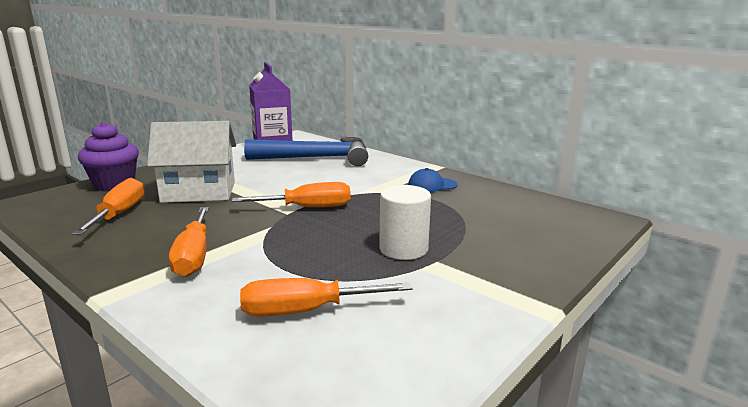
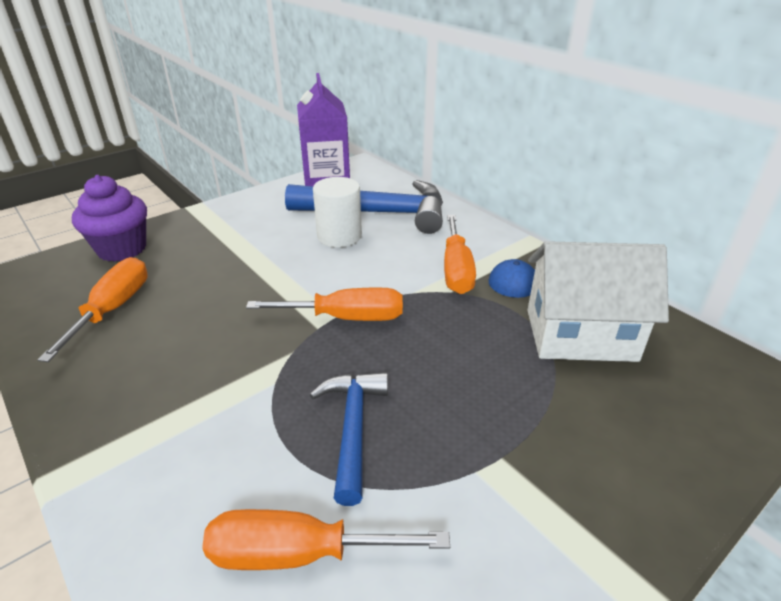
camera: 10 degrees right, 15 degrees up
white house [147,121,236,203] -> white house moved to [527,241,669,362]
orange screwdriver [169,207,209,277] -> orange screwdriver moved to [444,215,476,294]
white cylinder [379,185,431,260] -> white cylinder moved to [313,177,362,248]
none -> blue hammer [310,372,388,506]

